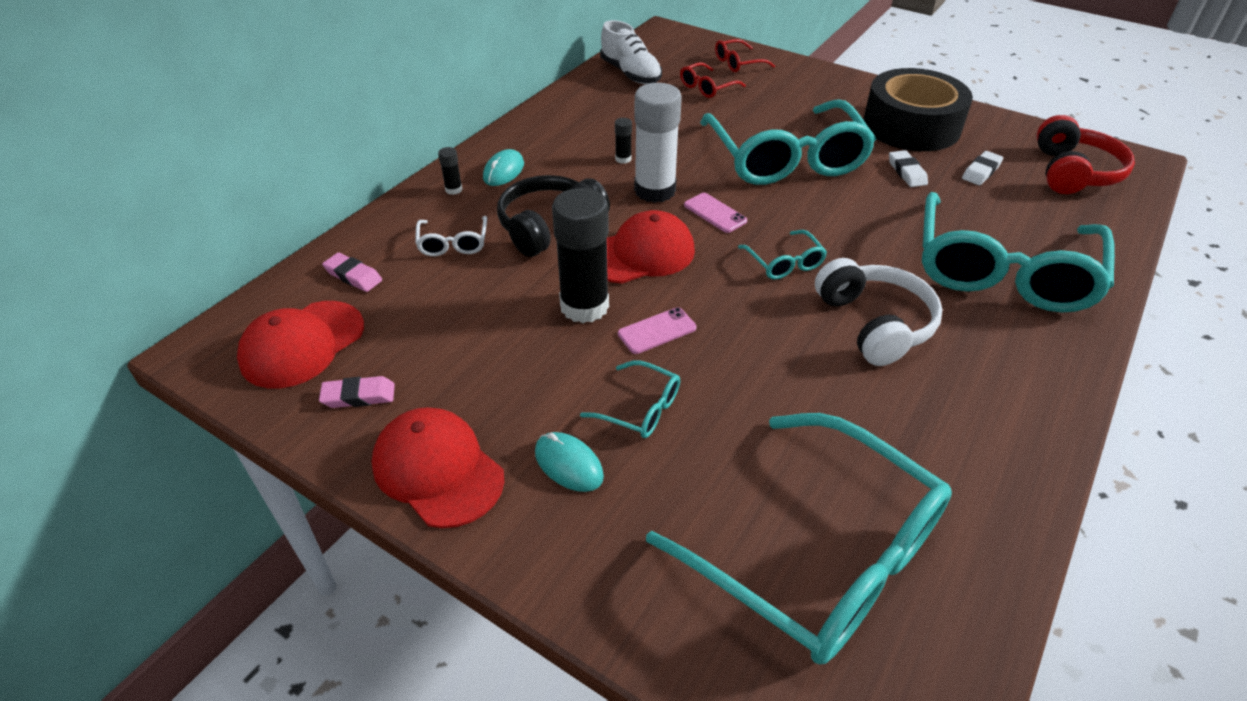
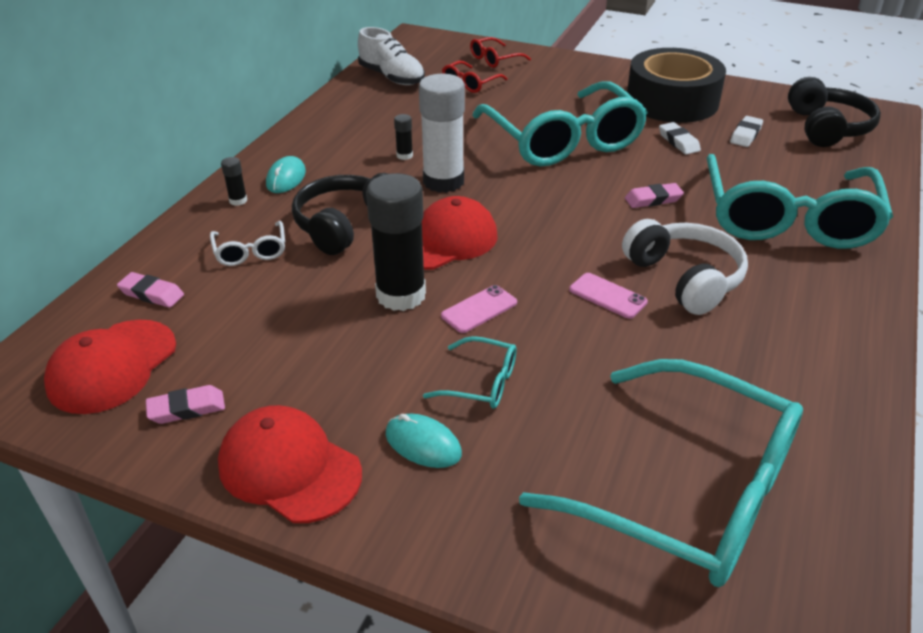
camera: 10 degrees left, 5 degrees down
pink phone [684,193,747,233] -> pink phone moved to [569,273,648,319]
turquoise glasses [738,230,827,280] -> none
red headphones [1036,115,1135,194] -> black headphones [788,77,881,147]
none -> pink eraser [625,183,684,208]

